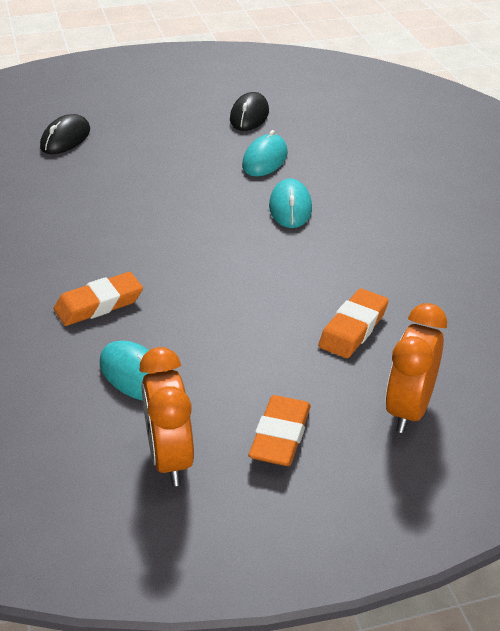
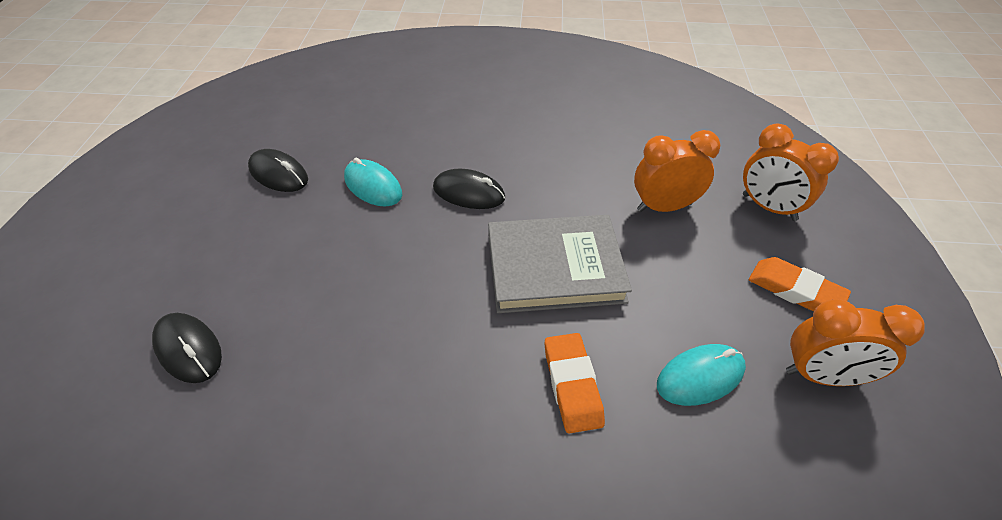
camera: 70 degrees left, 10 degrees up
turquoise mouse [269,179,312,228] -> black mouse [433,169,505,209]
orange eraser [318,289,389,358] -> orange clock [634,130,720,212]
none -> grey book [488,215,632,313]

